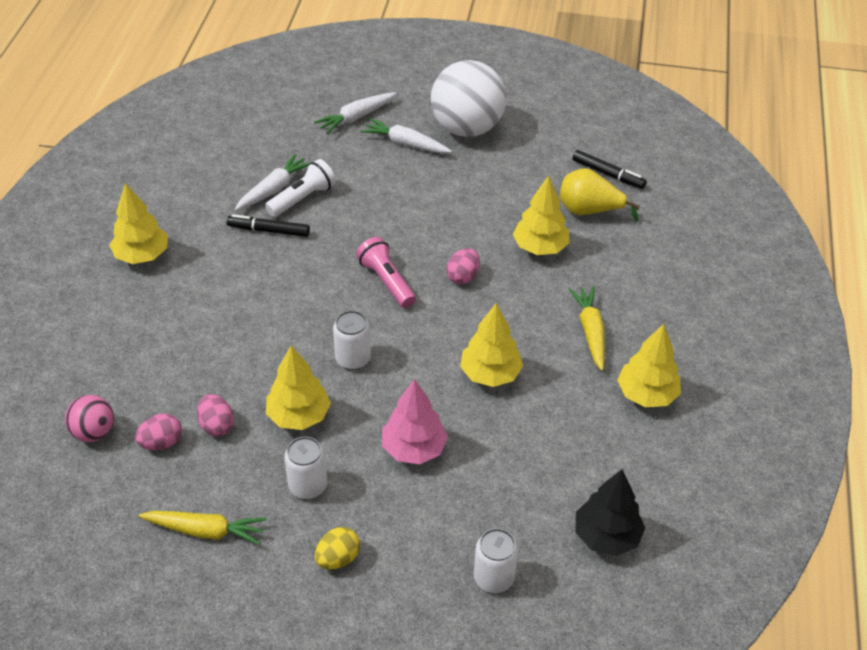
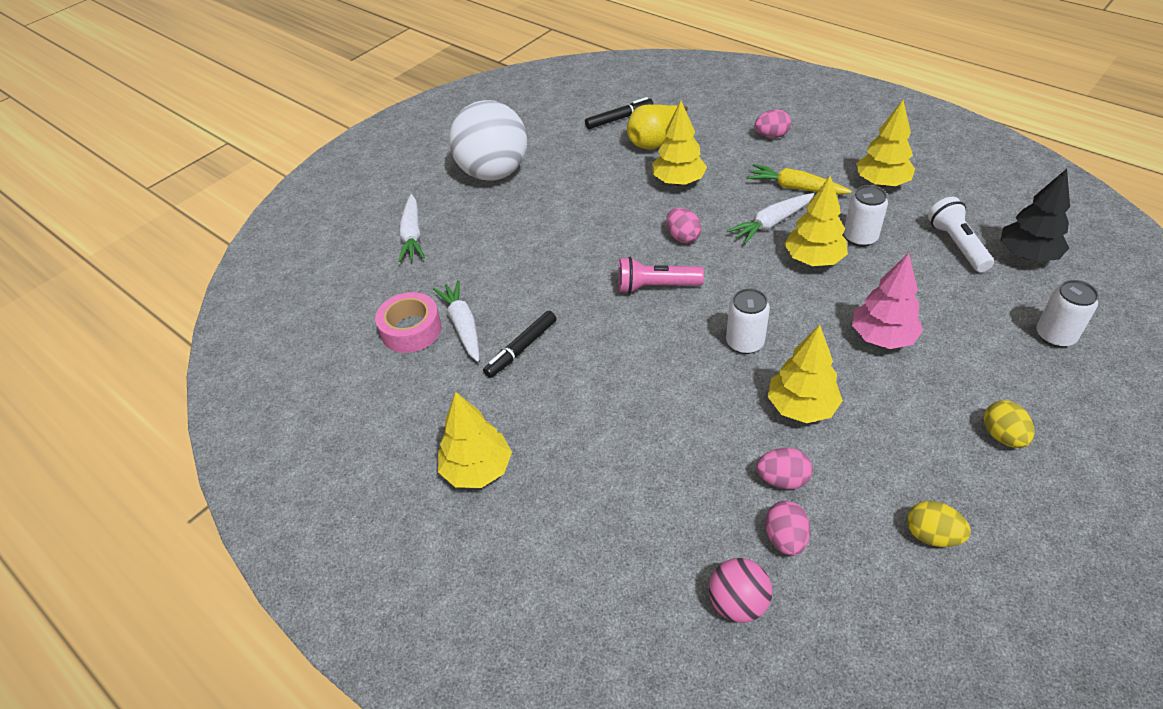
camera: 55 degrees left, 0 degrees up
yellow carrot [139,511,267,545] -> yellow egg [907,501,971,547]
white flashlight [265,159,336,217] -> white flashlight moved to [928,197,994,272]
white can [285,436,327,499] -> white can moved to [844,185,888,247]
white carrot [361,118,452,153] -> white carrot moved to [727,193,814,244]
none -> pink tape [375,292,442,353]
none -> pink egg [754,109,791,138]

